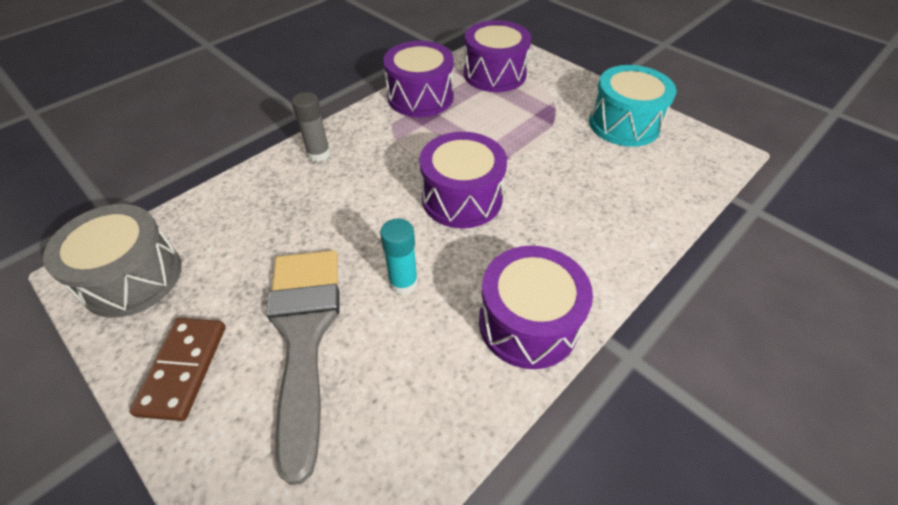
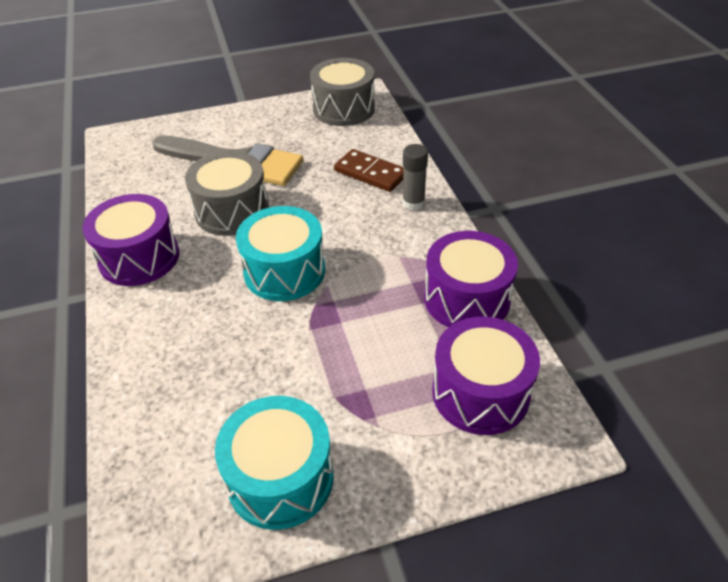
camera: 120 degrees right, 5 degrees down
brown domino [129,318,225,421] -> brown domino moved to [334,149,404,192]
turquoise glue stick [380,218,418,295] -> grey drum [185,151,269,236]
purple drum [419,132,507,228] -> turquoise drum [236,206,325,301]

